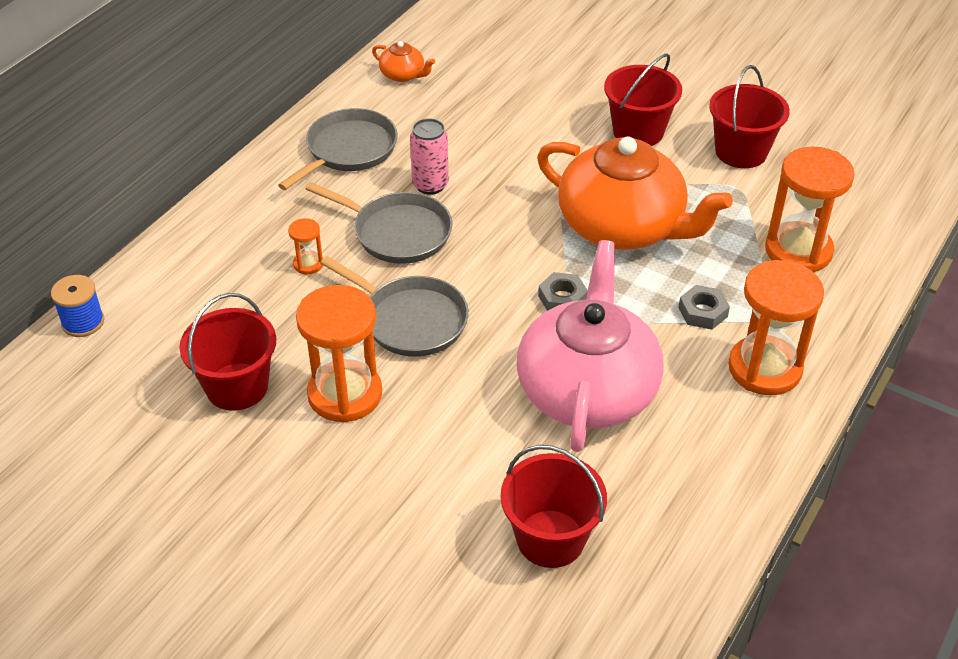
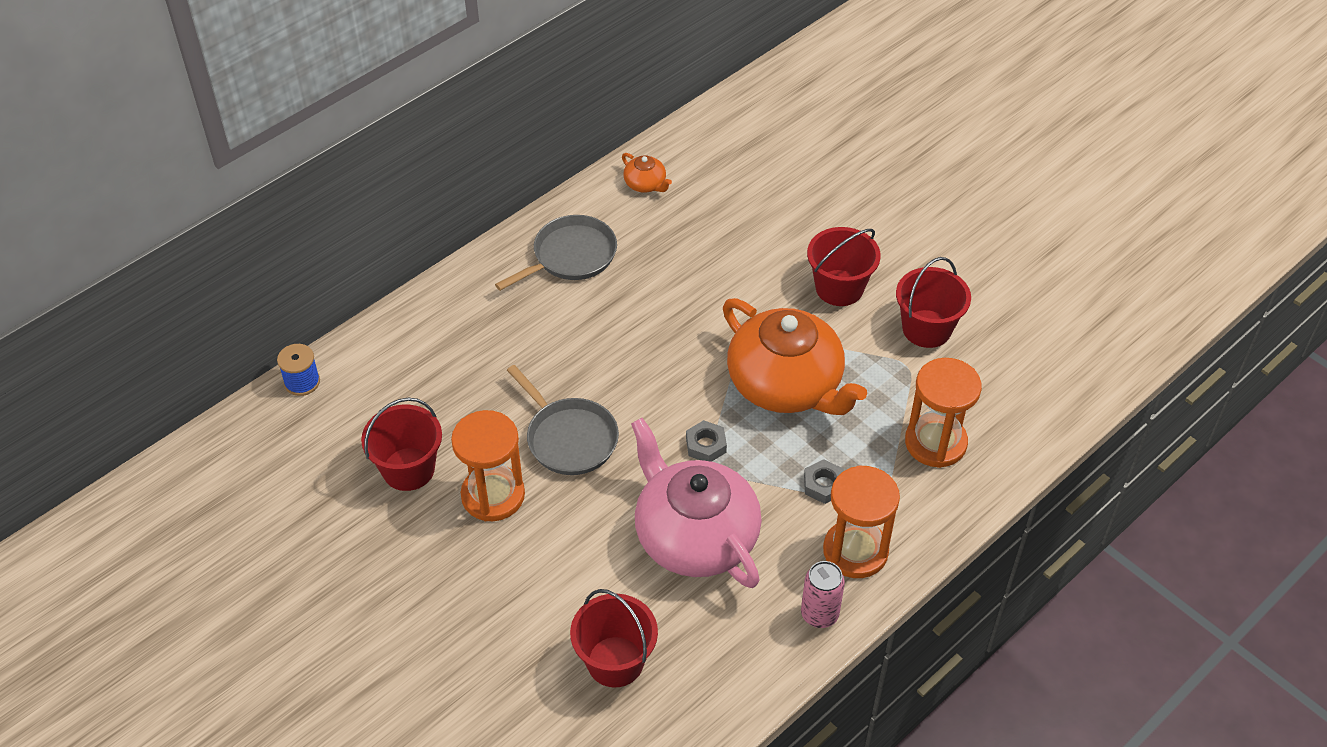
camera: 15 degrees right, 5 degrees up
orange hourglass [288,218,323,274] -> none
grey pan [306,182,453,264] -> none
pink can [410,118,449,195] -> pink can moved to [801,561,845,628]
pink teapot [517,240,664,452] -> pink teapot turned 60 degrees counterclockwise [631,418,762,588]

